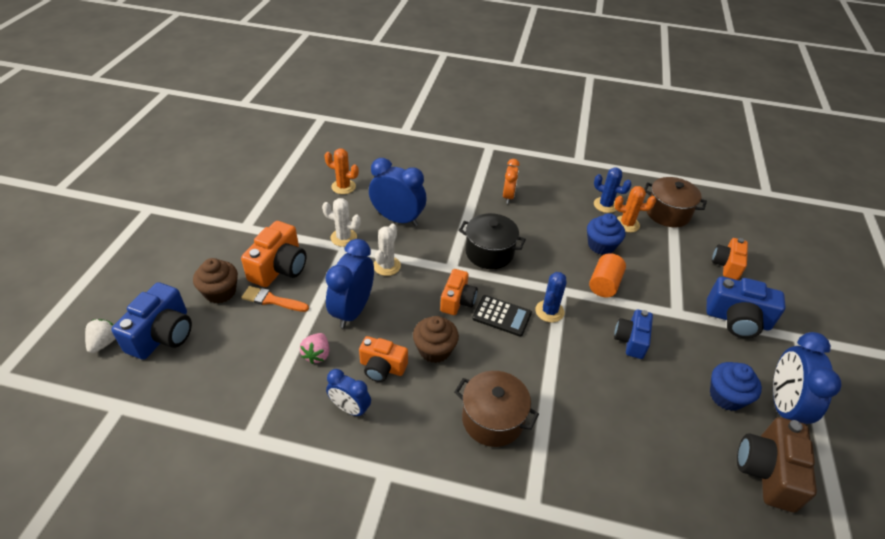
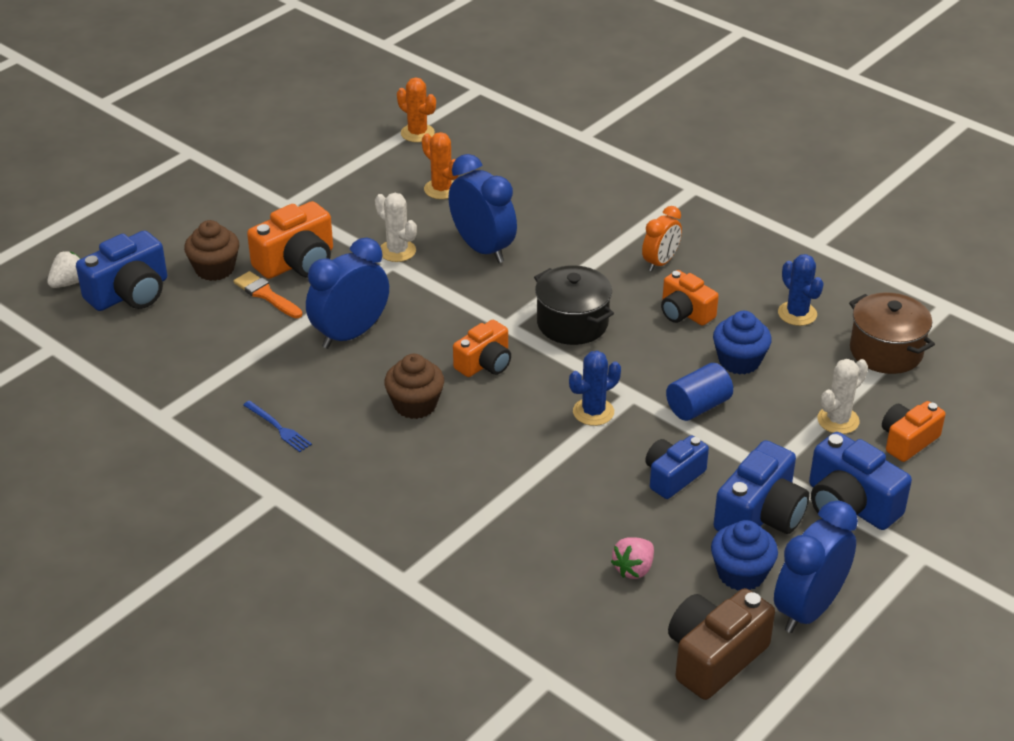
camera: 30 degrees right, 5 degrees down
pink strawberry [300,333,329,364] -> pink strawberry moved to [611,537,654,579]
blue clock [326,369,371,417] -> blue fork [243,401,312,452]
orange camera [359,336,408,382] -> orange camera moved to [661,270,719,326]
white cactus [374,224,401,276] -> white cactus moved to [817,359,868,434]
brown pot [454,371,539,447] -> none
black calculator [472,295,532,337] -> none
orange cylinder [589,253,626,297] -> blue cylinder [666,363,733,421]
orange cactus [614,186,656,233] -> orange cactus moved to [397,77,436,142]
none -> blue camera [713,440,809,534]

